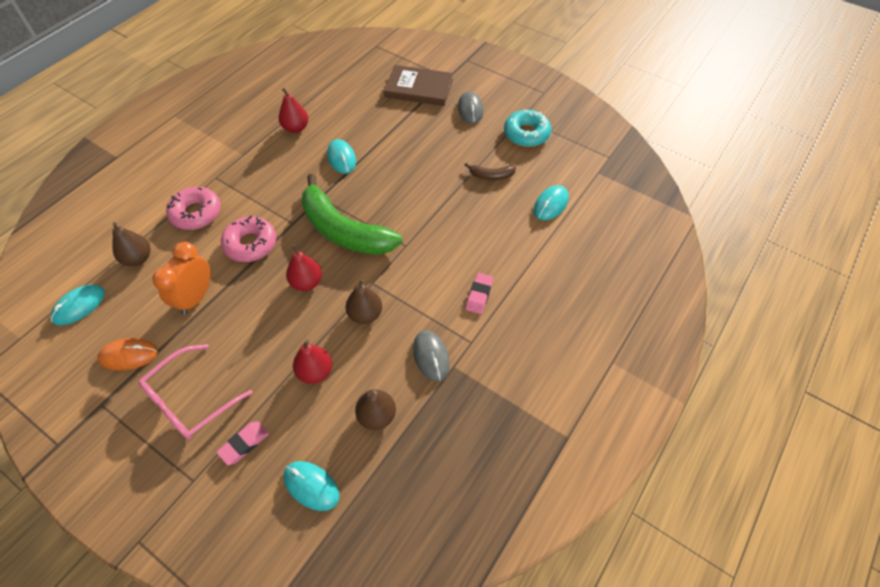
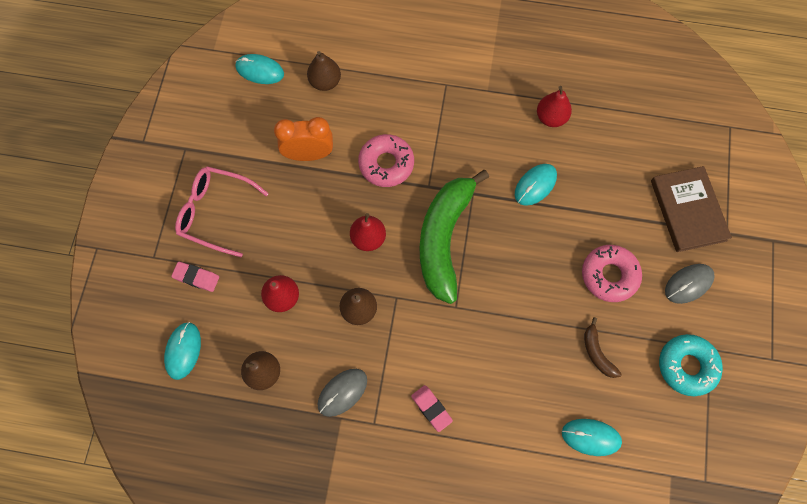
camera: 65 degrees right, 15 degrees up
orange mouse [97,338,158,371] -> none
pink donut [166,187,221,230] -> pink donut moved to [582,245,642,302]
pink eraser [466,273,493,314] -> pink eraser turned 60 degrees clockwise [411,385,453,432]

